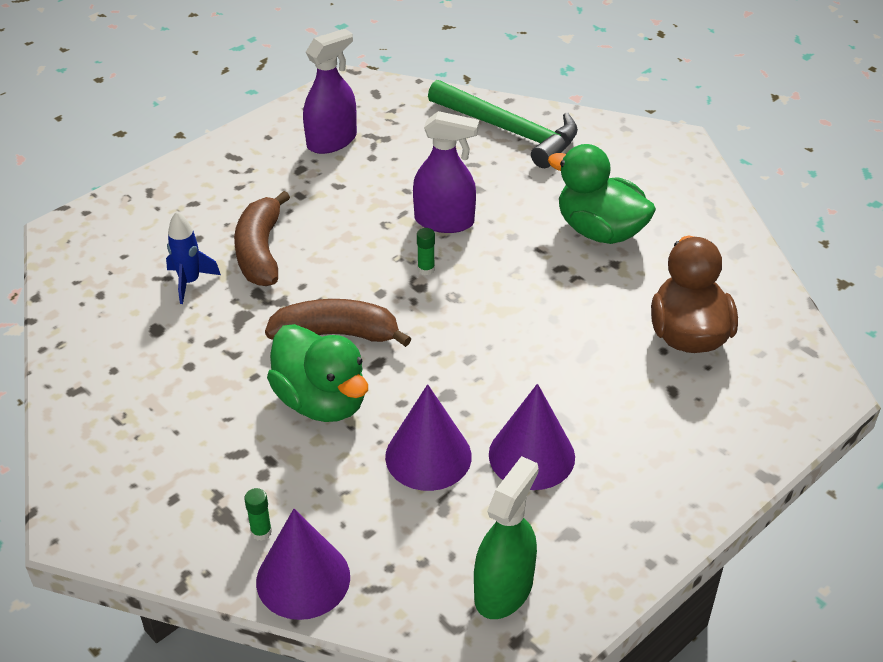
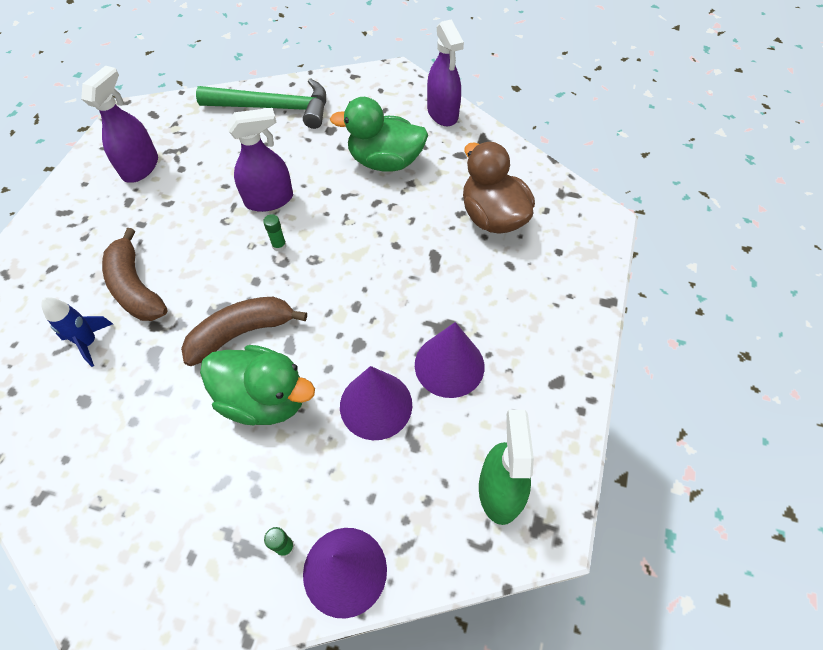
camera: 30 degrees left, 15 degrees up
none -> purple spray bottle [427,19,464,126]

